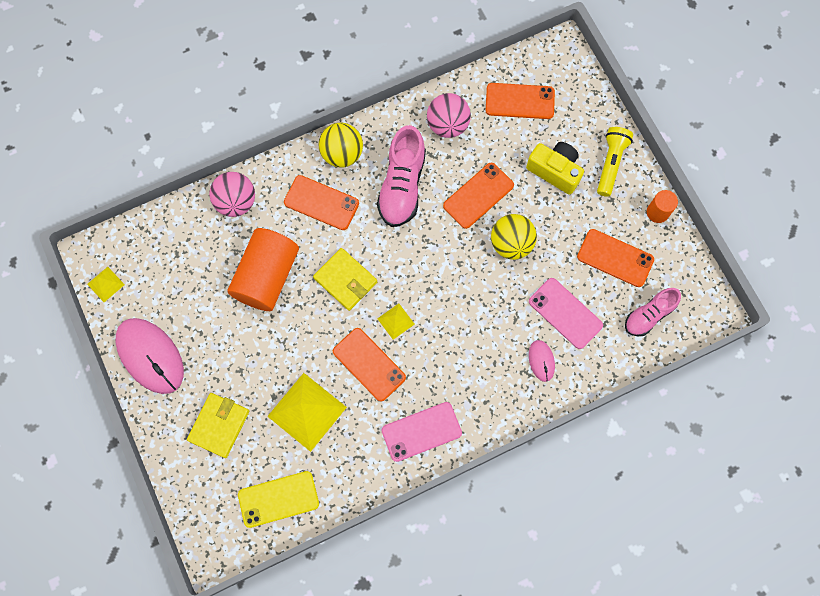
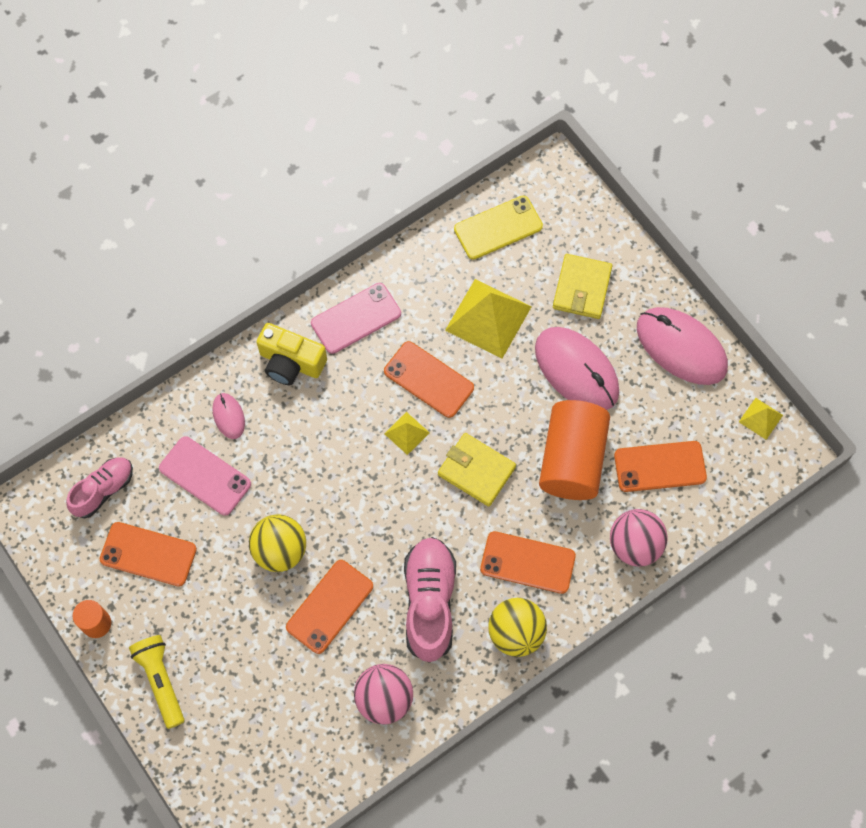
camera: 170 degrees right, 5 degrees down
orange phone [486,83,555,119] -> orange phone moved to [614,441,707,492]
yellow camera [526,142,584,195] -> yellow camera moved to [257,323,327,385]
yellow flashlight [597,127,633,197] -> yellow flashlight turned 150 degrees clockwise [129,635,184,729]
none -> pink mouse [535,327,619,410]

